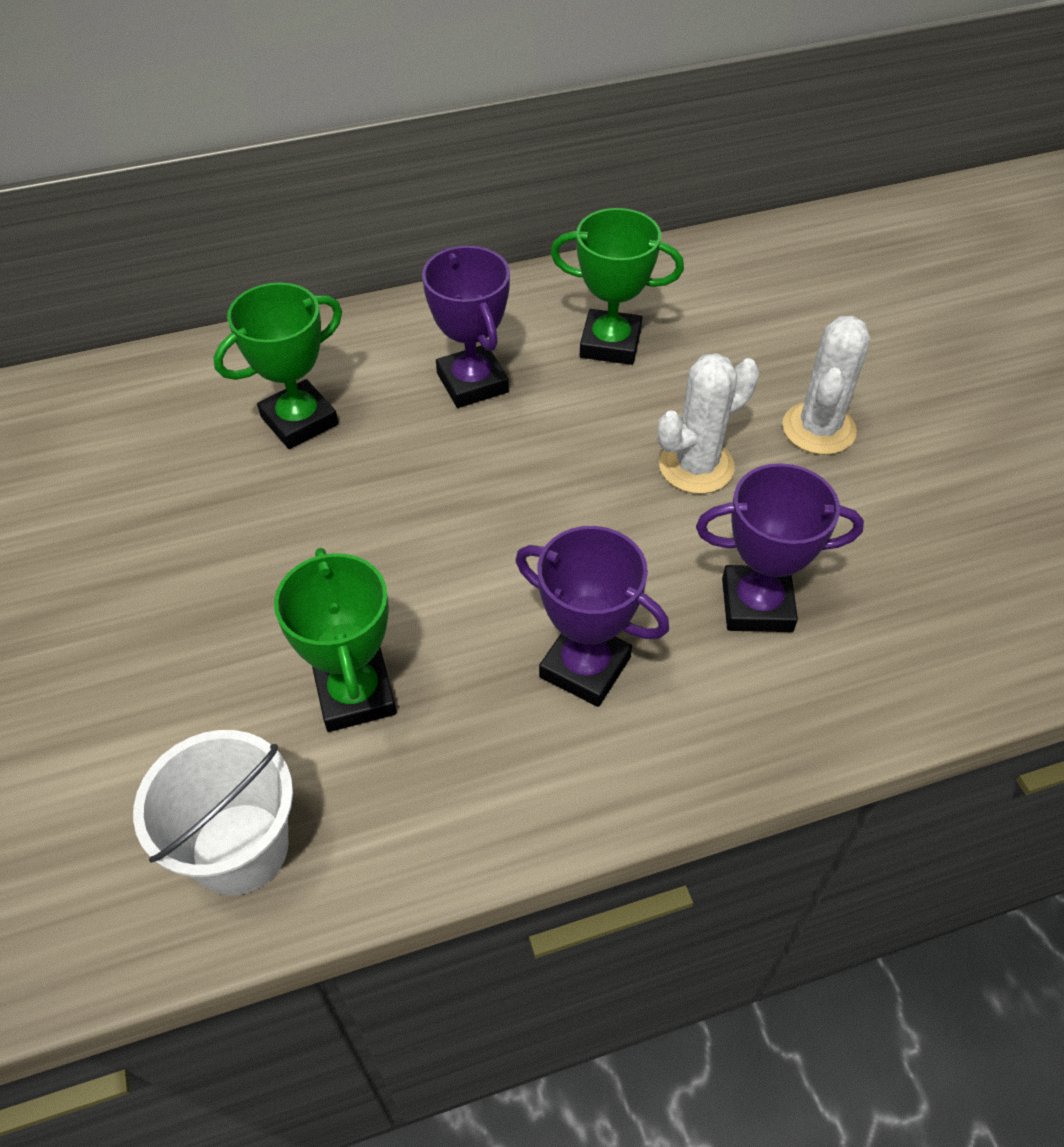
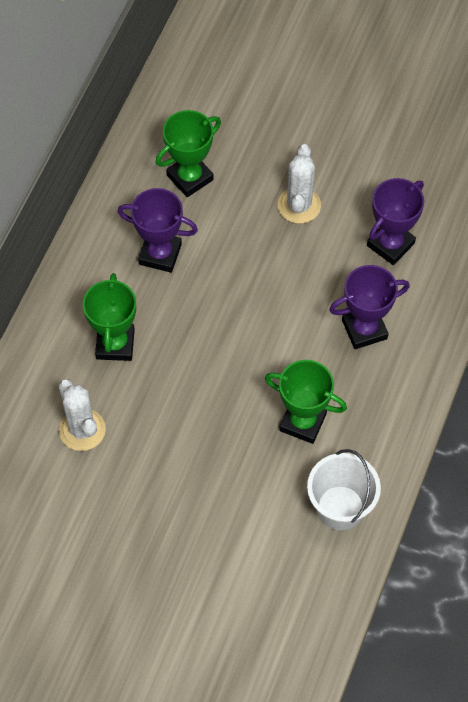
camera: 50 degrees left, 10 degrees up
white cactus [783,316,870,455] -> white cactus moved to [59,379,106,451]

